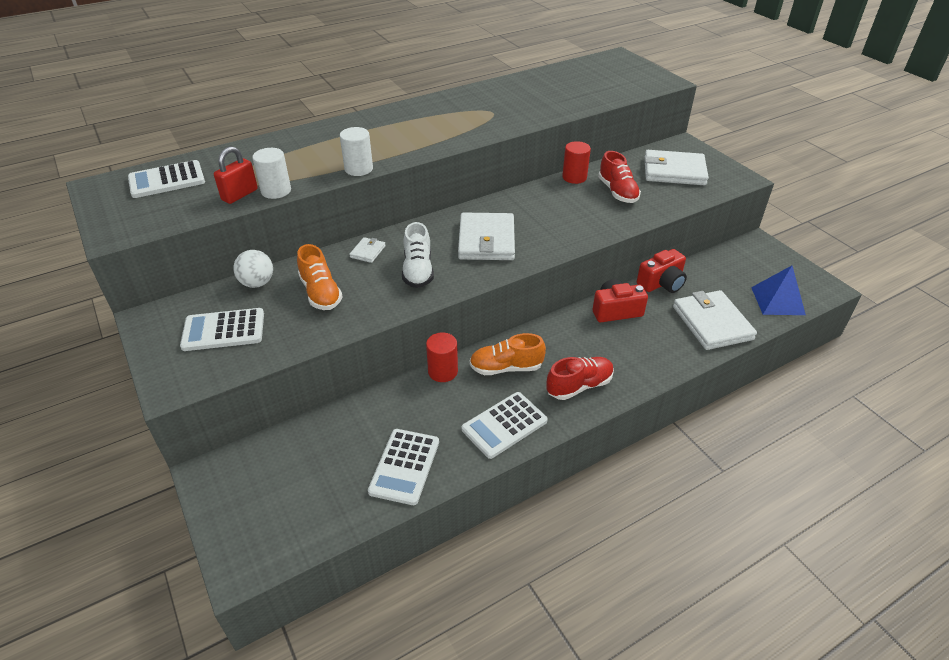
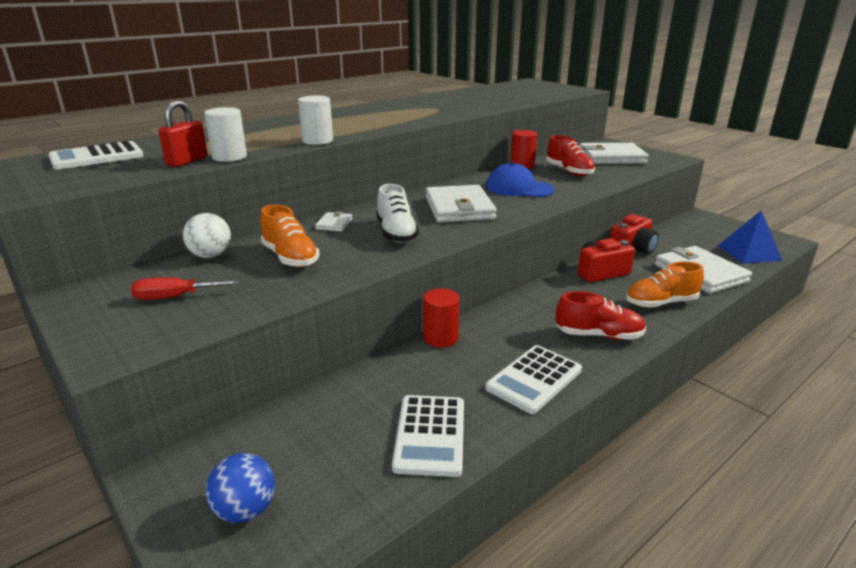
camera: 10 degrees left, 15 degrees down
white calculator [180,308,264,351] -> red screwdriver [131,277,240,300]
orange shoe [469,333,546,375] -> orange shoe moved to [626,261,704,308]
red shoe [547,357,614,400] -> red shoe turned 45 degrees clockwise [556,291,646,340]
none -> blue ball [205,453,275,523]
none -> blue cap [486,162,555,197]

